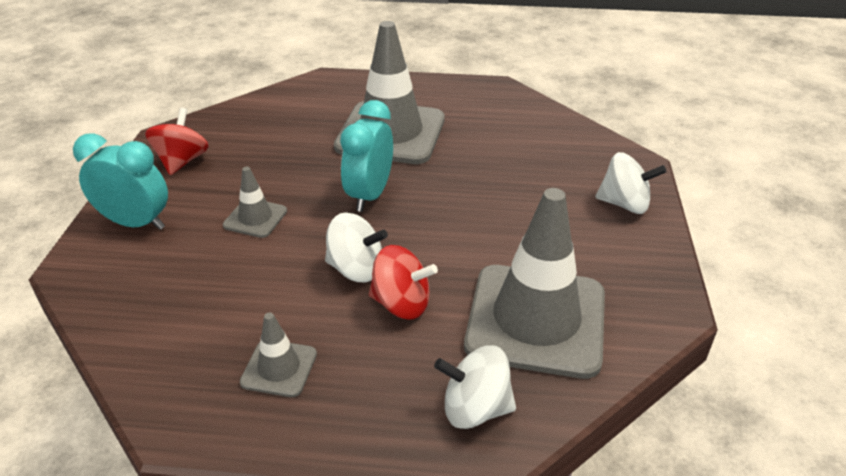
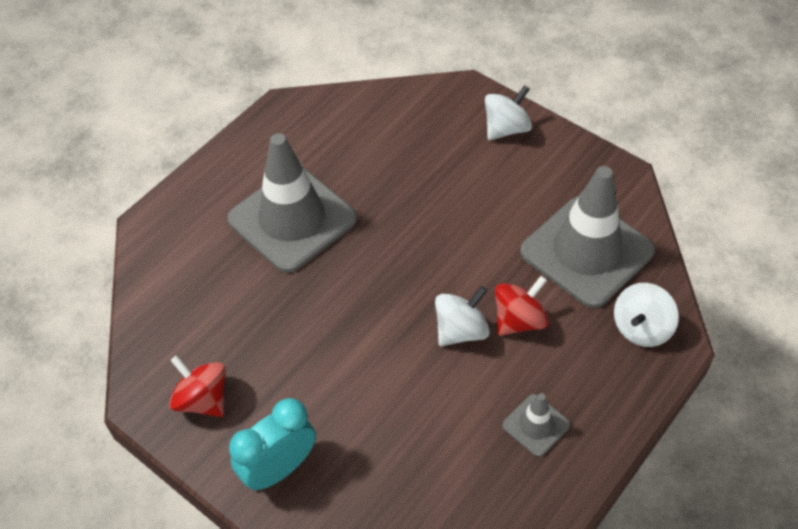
camera: 55 degrees left, 15 degrees up
grey traffic cone [223,167,287,238] -> none
turquoise clock [340,100,393,212] -> none

